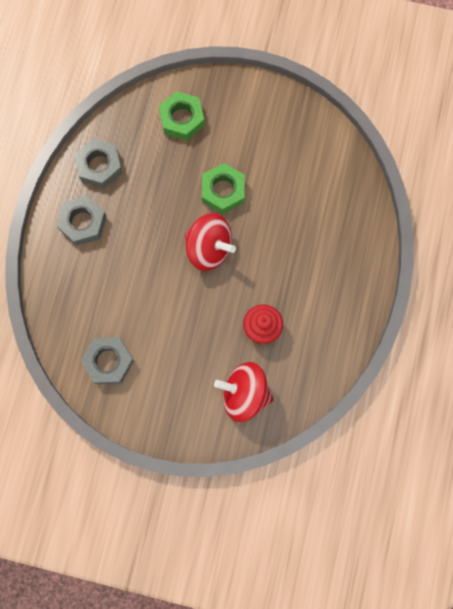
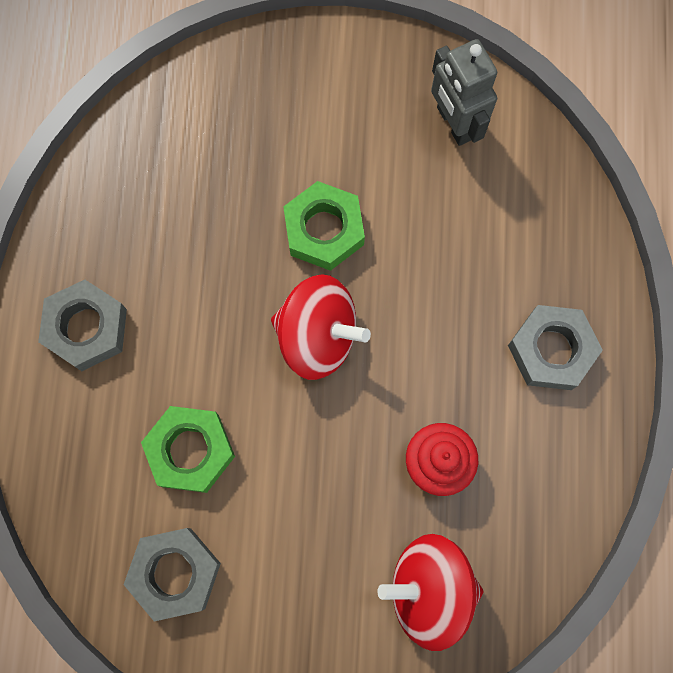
camera: 10 degrees left, 0 degrees up
grey nut [74,139,122,188] -> grey nut moved to [508,305,603,390]
green nut [159,91,205,140] -> green nut moved to [141,406,235,493]
none -> grey robot [431,39,497,146]

